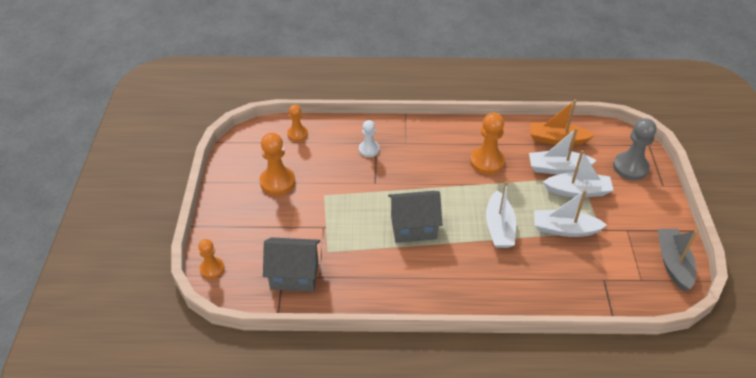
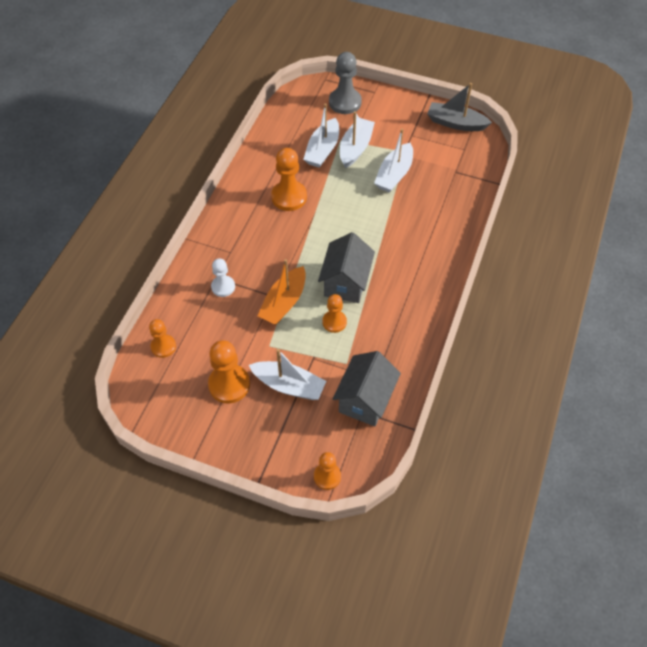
camera: 70 degrees left, 10 degrees up
white boat [486,181,516,248] -> white boat moved to [249,349,326,400]
orange boat [530,100,595,146] -> orange boat moved to [257,259,306,325]
none -> orange pawn [322,294,347,333]

